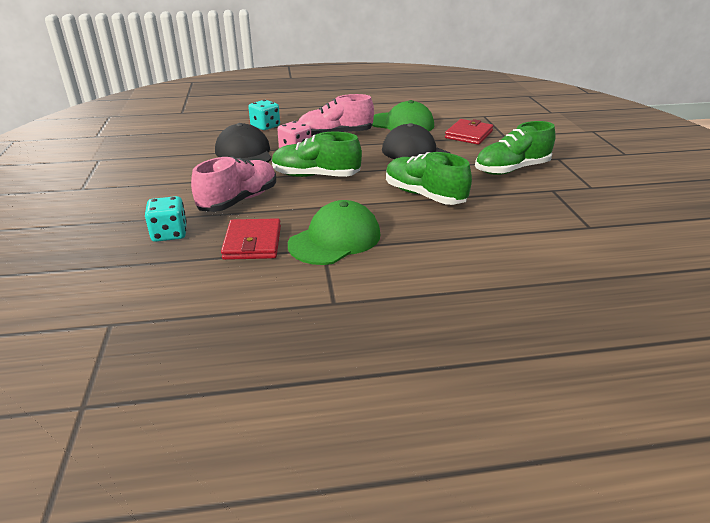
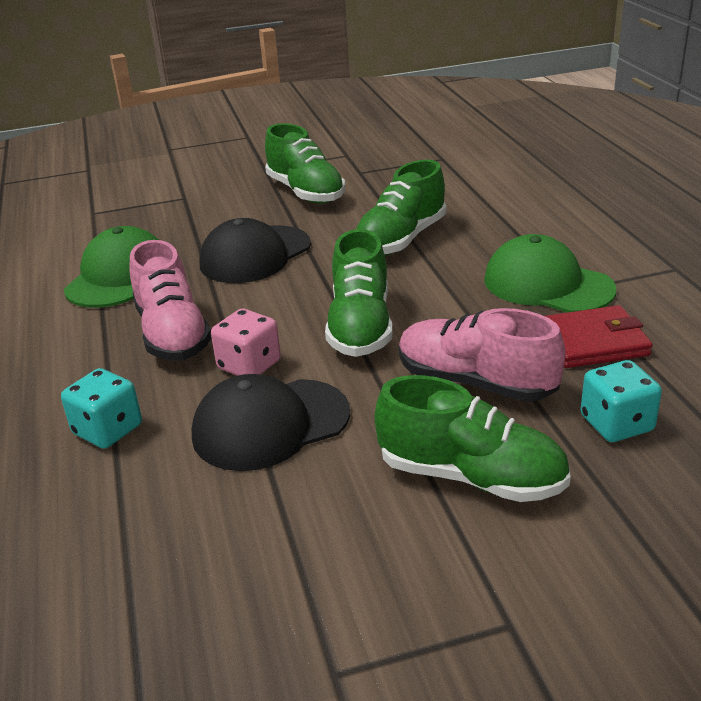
camera: 95 degrees left, 0 degrees up
red wallet [445,119,493,145] -> none
none -> green shoe [375,375,571,502]

